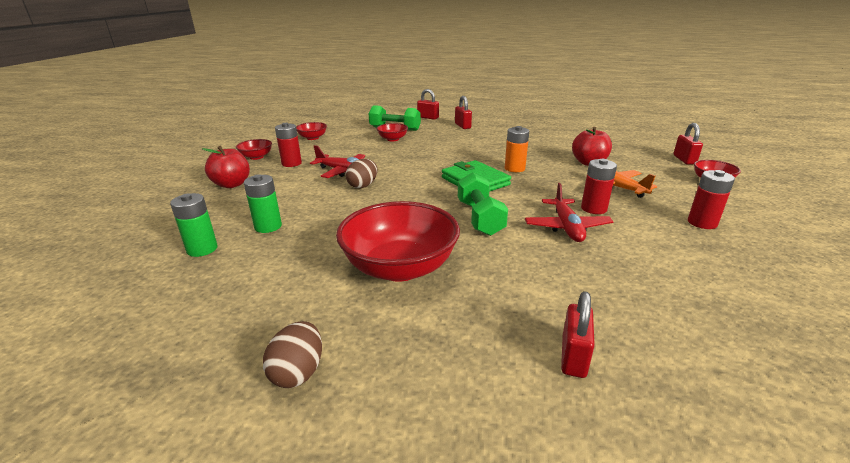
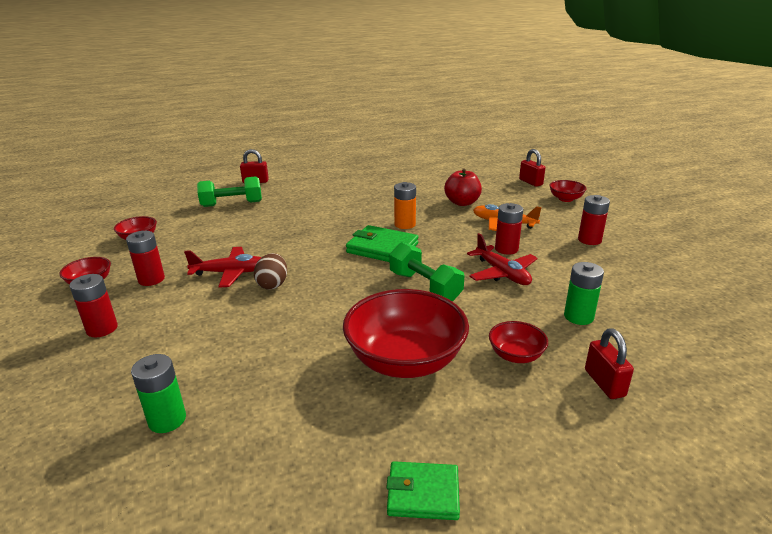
camera: 30 degrees left, 0 degrees up
red apple [202,146,250,188] -> red battery [69,274,118,337]
green battery [244,174,282,233] -> green battery moved to [564,262,604,325]
brown egg [263,321,322,388] -> green wallet [386,461,460,520]
red bowl [377,123,408,141] -> red bowl moved to [489,321,548,363]
red padlock [455,96,472,129] -> none

